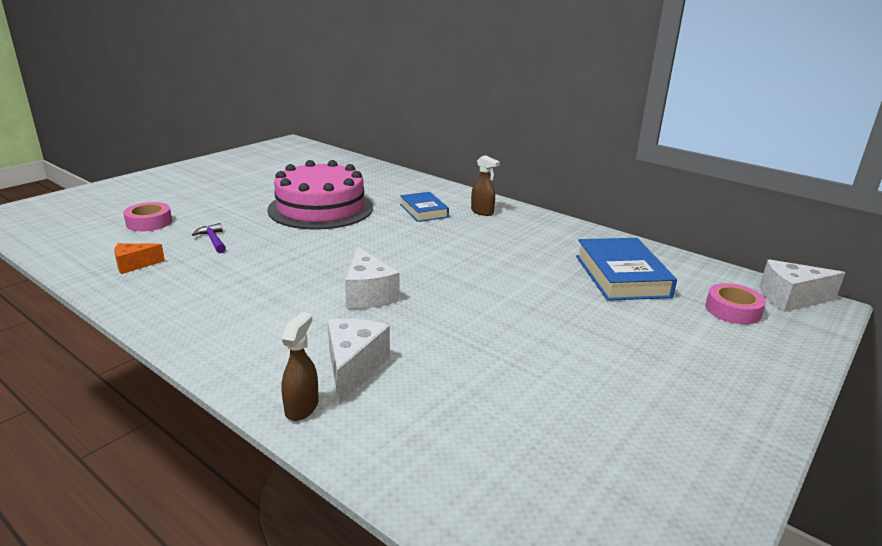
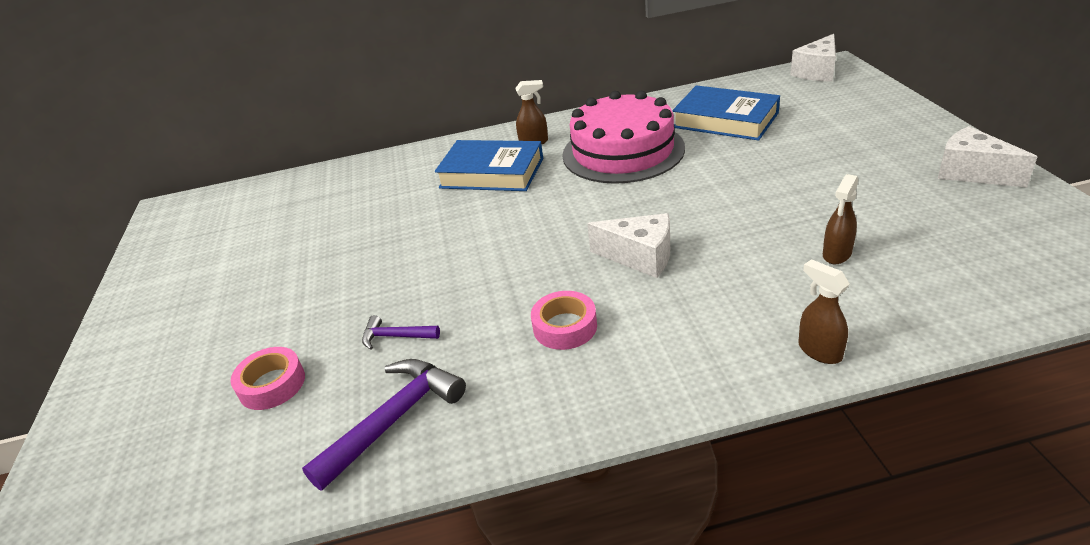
camera: 45 degrees left, 10 degrees up
orange cheese [114,243,165,274] -> purple hammer [302,359,466,491]
pink cake [267,160,373,230] -> pink cake moved to [562,91,685,184]
white cheese [328,319,390,404] -> white cheese moved to [938,126,1037,188]
blue book [400,192,449,222] -> blue book [435,140,543,191], size x1.62
pink tape [705,283,766,325] -> pink tape moved to [531,291,597,350]
none -> brown spray bottle [823,174,858,264]

